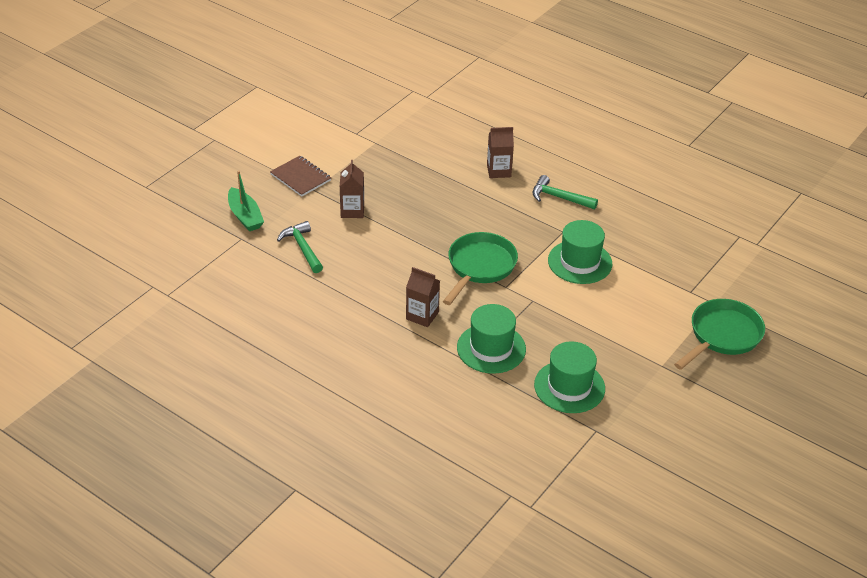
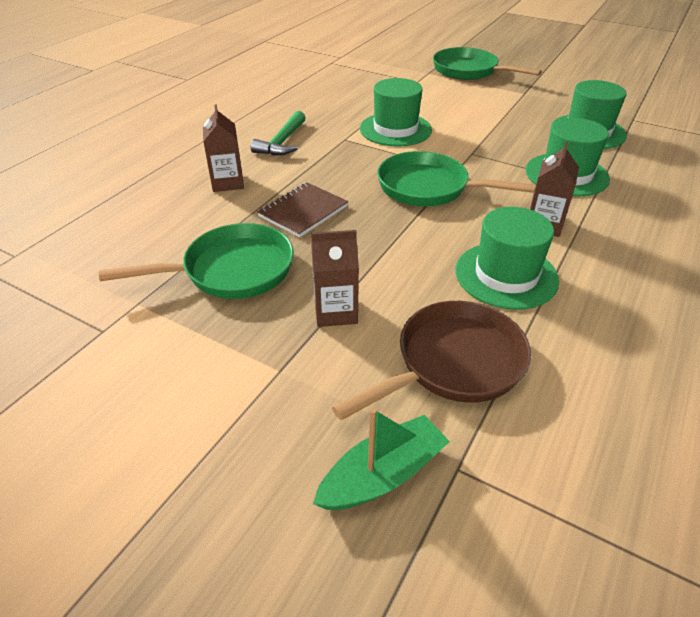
camera: 95 degrees left, 0 degrees up
brown notebook [270,156,331,197] -> brown notebook moved to [257,183,349,237]
green hammer [277,221,323,273] -> brown pan [332,301,531,420]
none -> green pan [99,223,294,299]
none -> green hat [455,207,559,310]

